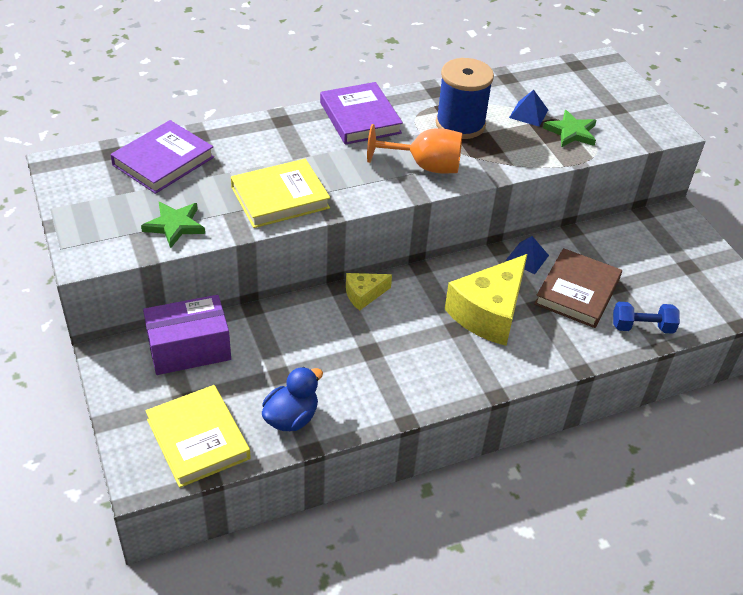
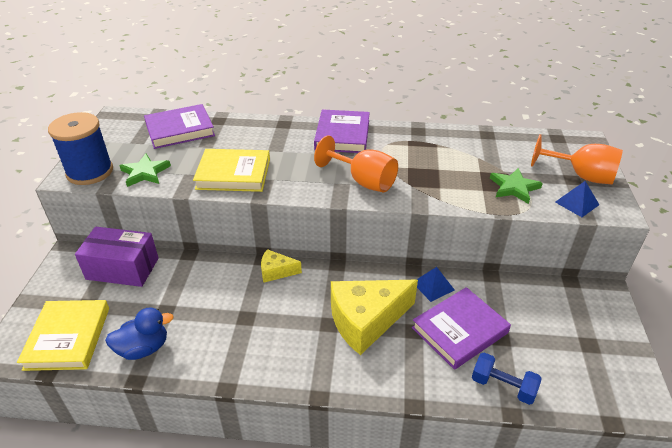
camera: 30 degrees right, 5 degrees down
blue spool [436,58,494,139] -> blue spool moved to [48,112,113,185]
blue pyramid [509,90,548,127] -> blue pyramid moved to [555,181,599,217]
brown book [534,248,622,328] -> purple book [412,287,511,370]
none -> orange goblet [531,134,623,184]

